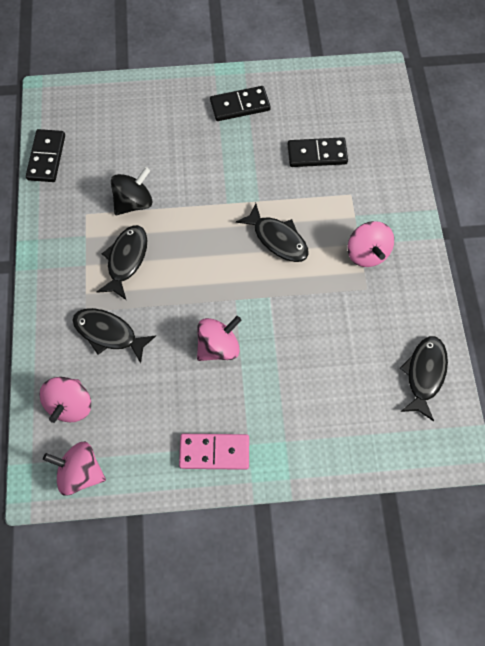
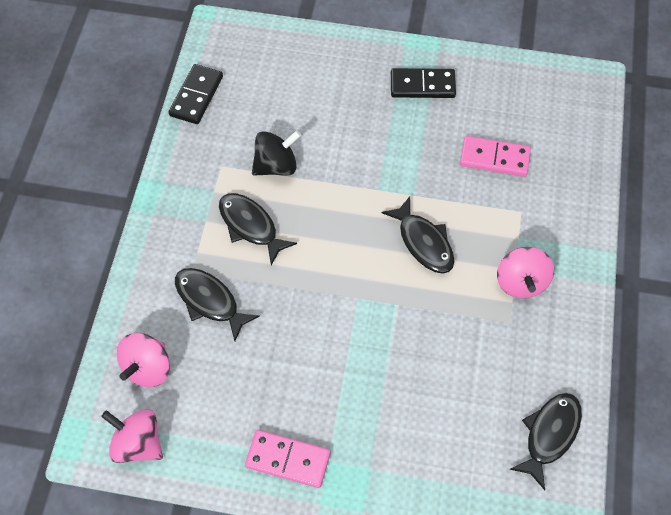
camera: 15 degrees right, 5 degrees down
black fish [97,225,147,300] -> black fish turned 75 degrees counterclockwise [219,193,297,265]
pink spinning top [197,316,242,361] -> none
black domino [288,137,348,167] -> pink domino [460,136,531,177]

